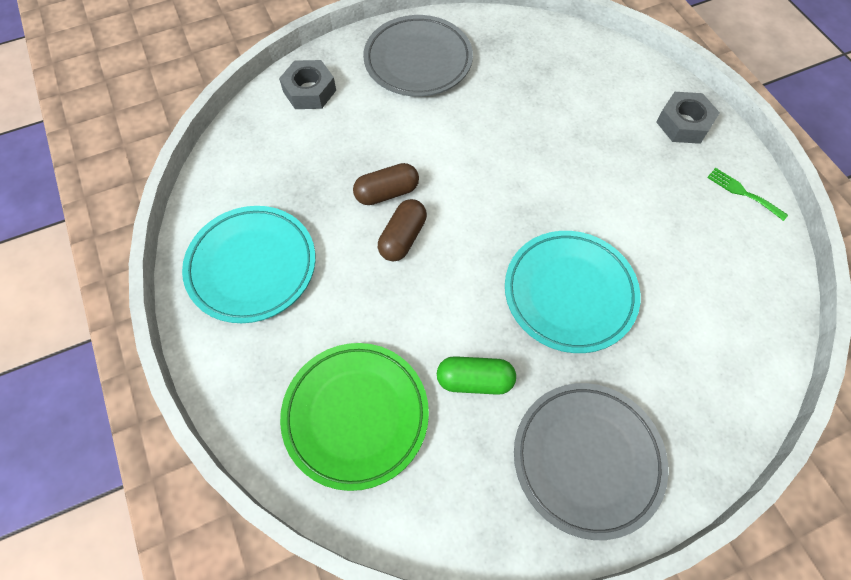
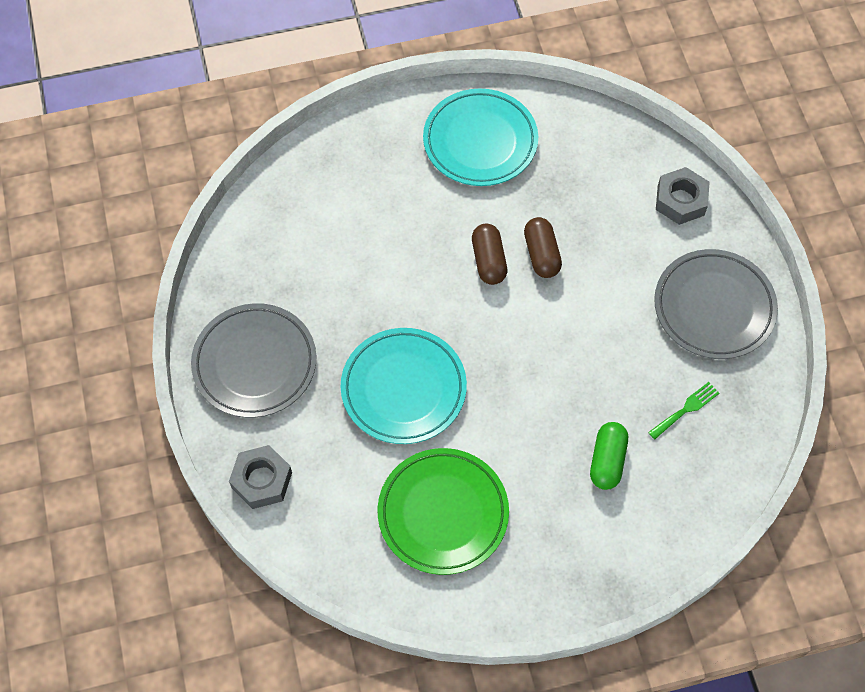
camera: 100 degrees right, 0 degrees up
green plate [280,343,429,491] -> green plate moved to [378,448,509,575]
brown capsule [378,199,427,261] -> brown capsule turned 45 degrees clockwise [472,224,507,285]
green capsule [437,356,516,395] -> green capsule moved to [590,422,628,490]
grey nut [656,92,720,144] -> grey nut moved to [229,445,292,509]
green fork [707,168,788,221] -> green fork moved to [648,382,719,439]

